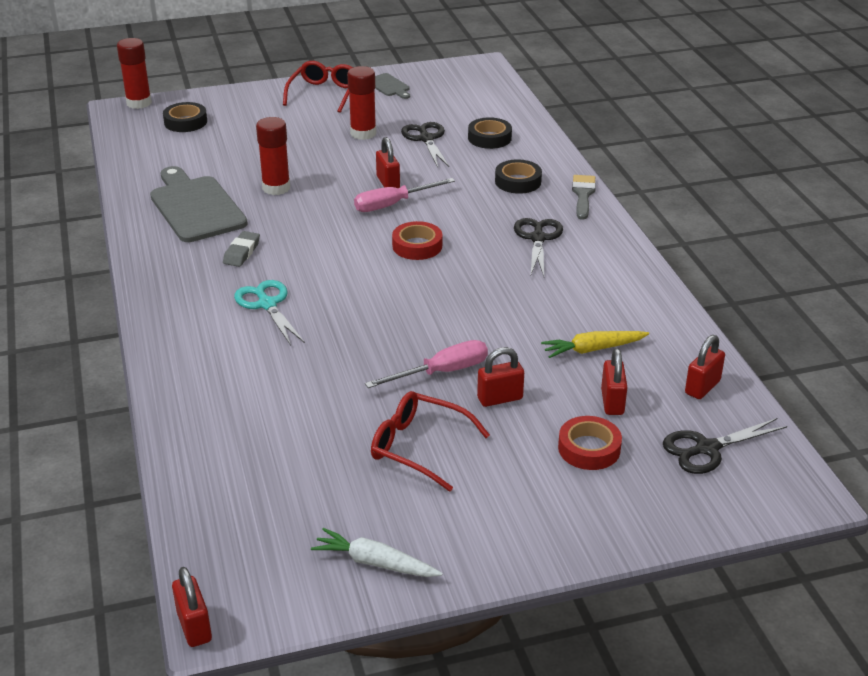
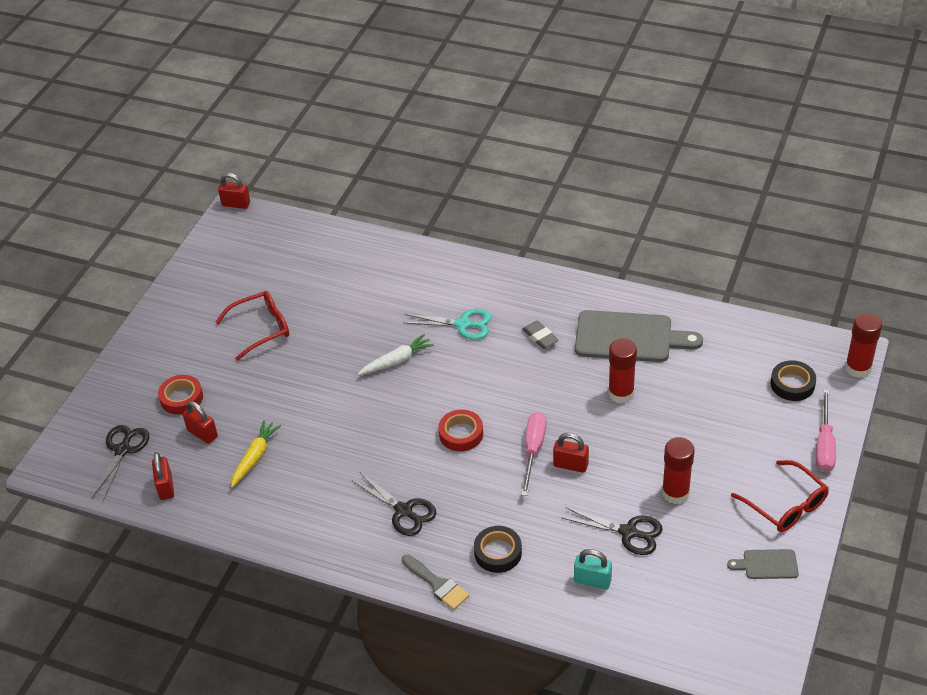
camera: 130 degrees right, 10 degrees up
white carrot [311,528,443,577] -> white carrot moved to [358,334,434,375]
pink screwdriver [365,340,488,388] -> pink screwdriver moved to [816,389,836,472]
black tape [468,117,512,149] -> turquoise padlock [574,549,612,590]
red padlock [477,347,524,407] -> none

